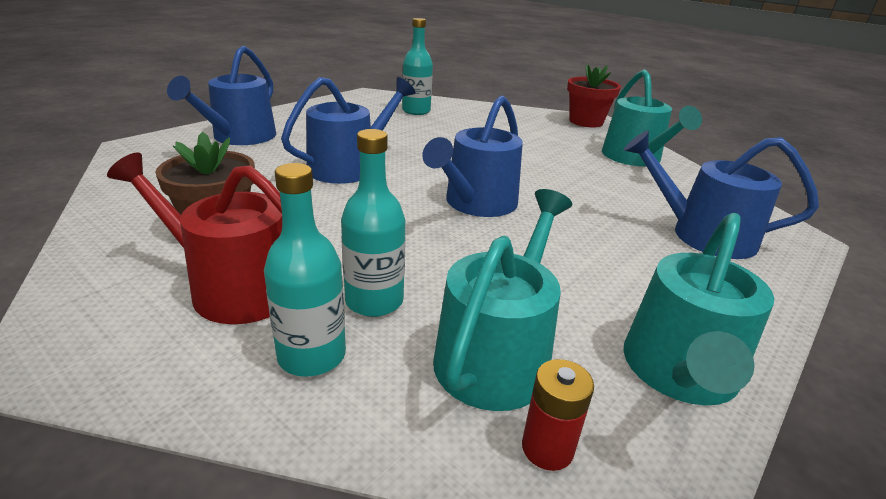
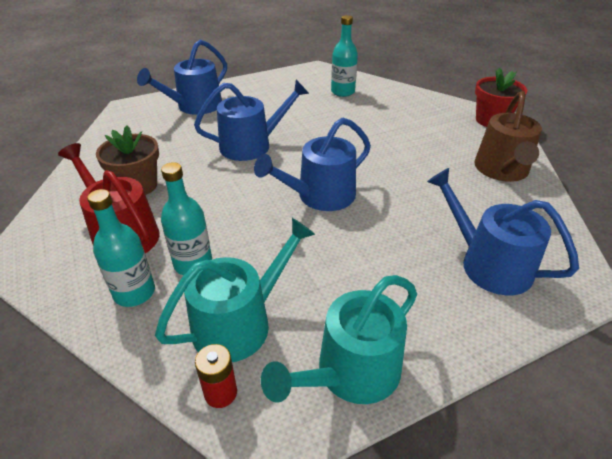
camera: 25 degrees right, 10 degrees up
turquoise watering can [602,69,702,166] -> brown watering can [474,91,542,182]

